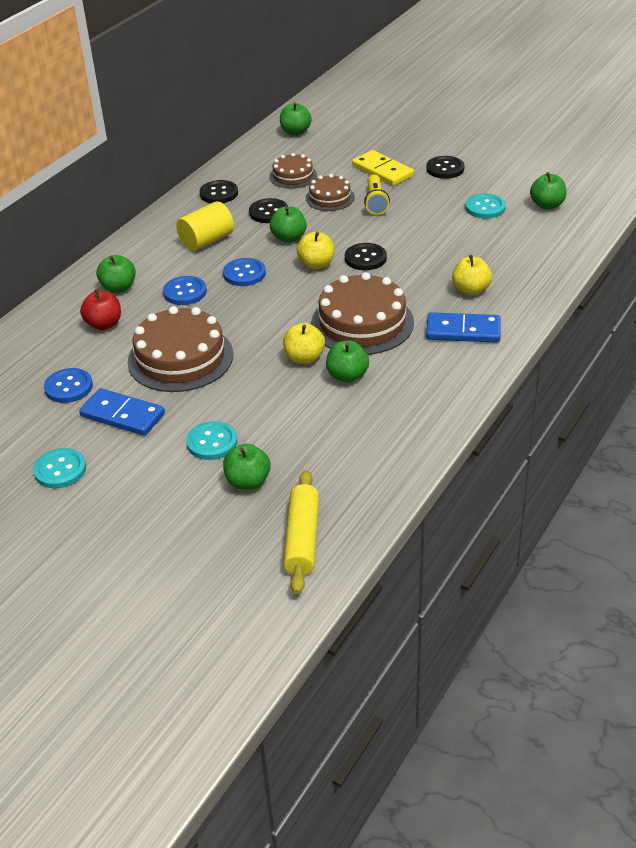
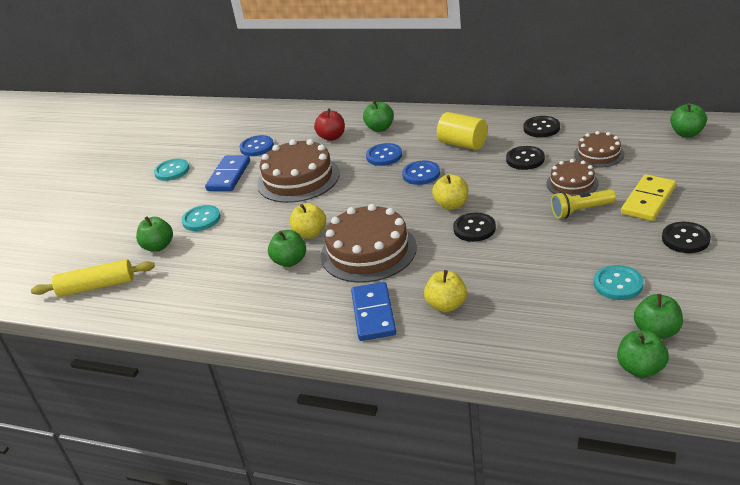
camera: 80 degrees right, 5 degrees down
green apple [270,206,306,243] -> green apple moved to [617,330,669,378]

